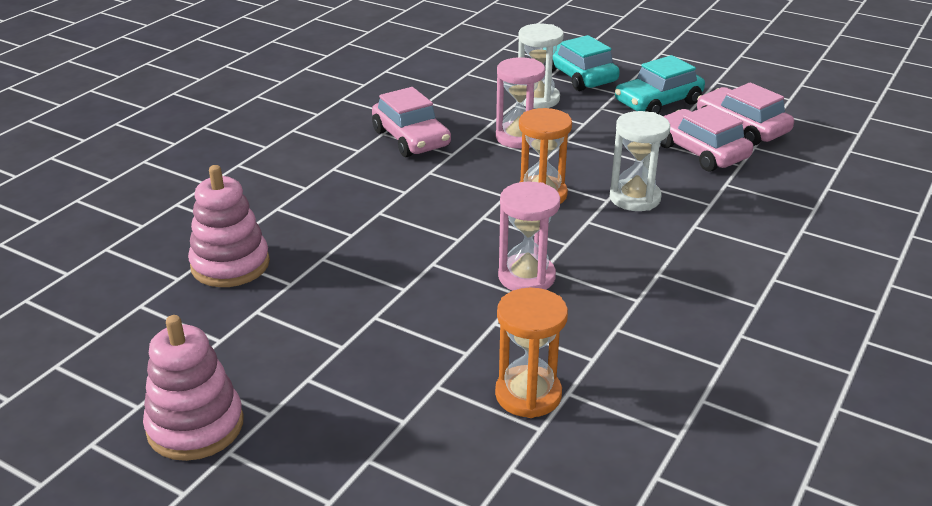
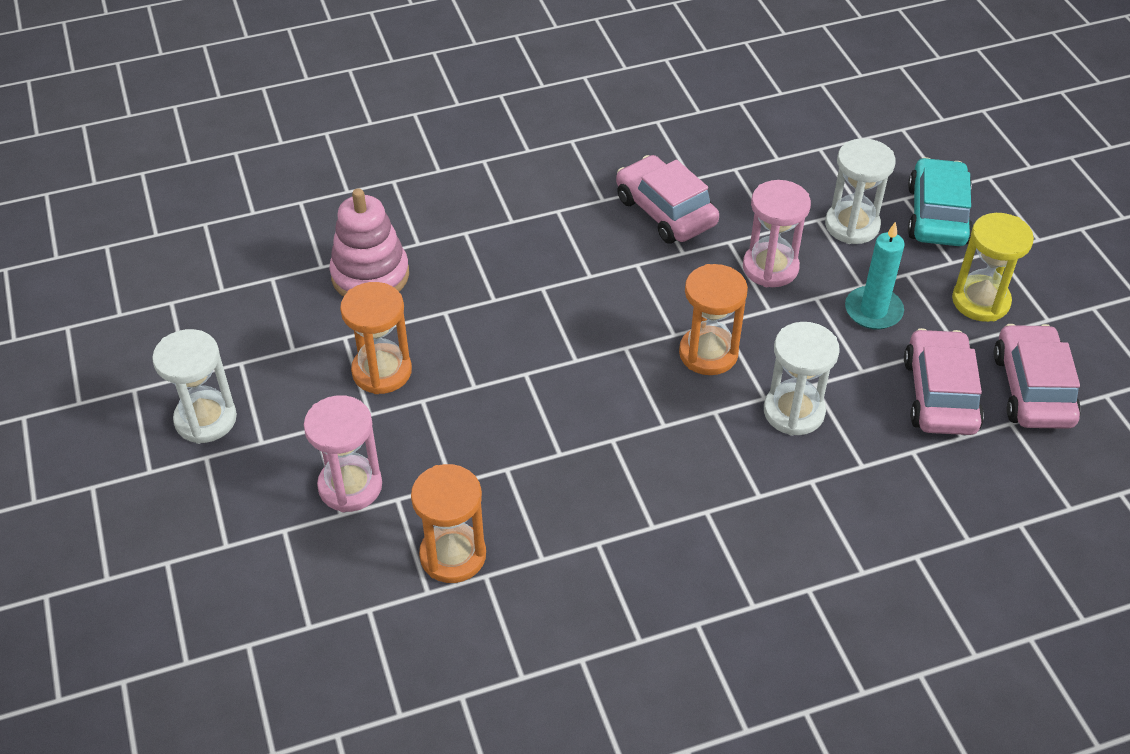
camera: 40 degrees right, 15 degrees up
pink stacking toy [143,315,244,461] -> white hourglass [152,329,237,444]
pink car [372,87,451,157] -> pink car turned 135 degrees clockwise [616,155,719,244]
pink hourglass [498,181,560,291] -> pink hourglass moved to [304,395,382,512]
turquoise car [615,55,705,114] -> yellow hourglass [952,213,1034,322]
none -> orange hourglass [340,282,412,394]
none -> turquoise candle [845,222,905,330]

